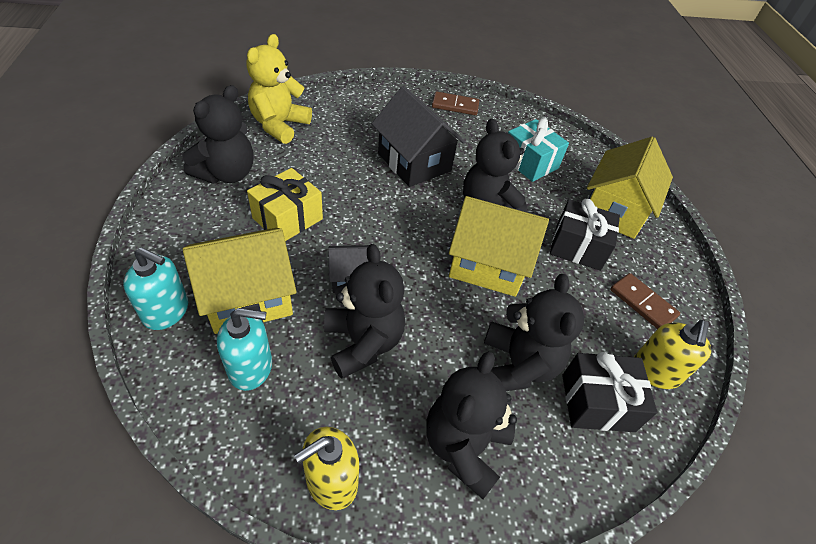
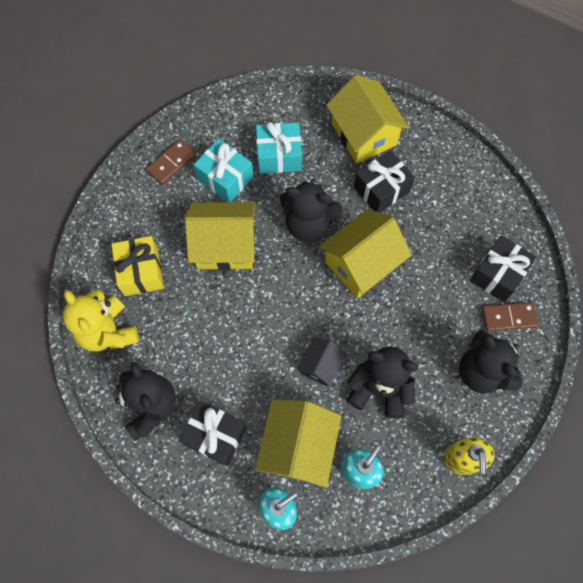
camera: 50 degrees left, 20 degrees up
yellow gift [247,168,323,241] -> yellow gift moved to [111,236,164,296]
black house [372,86,465,187] -> yellow house [185,203,255,270]
black teddy bear [484,274,584,391] -> none
brown domino [610,273,680,329] -> brown domino moved to [482,302,538,331]
yellow soap dispenser [634,320,711,389] -> none
none -> black gift [179,401,246,466]
none -> turquoise gift [194,139,253,203]

